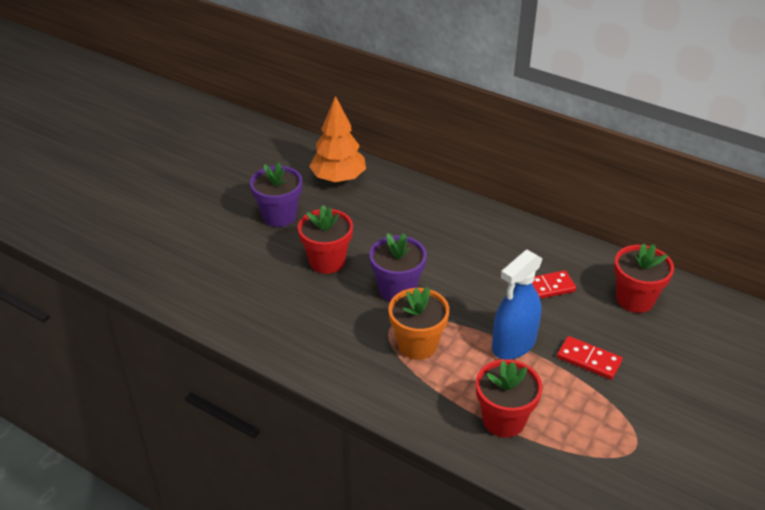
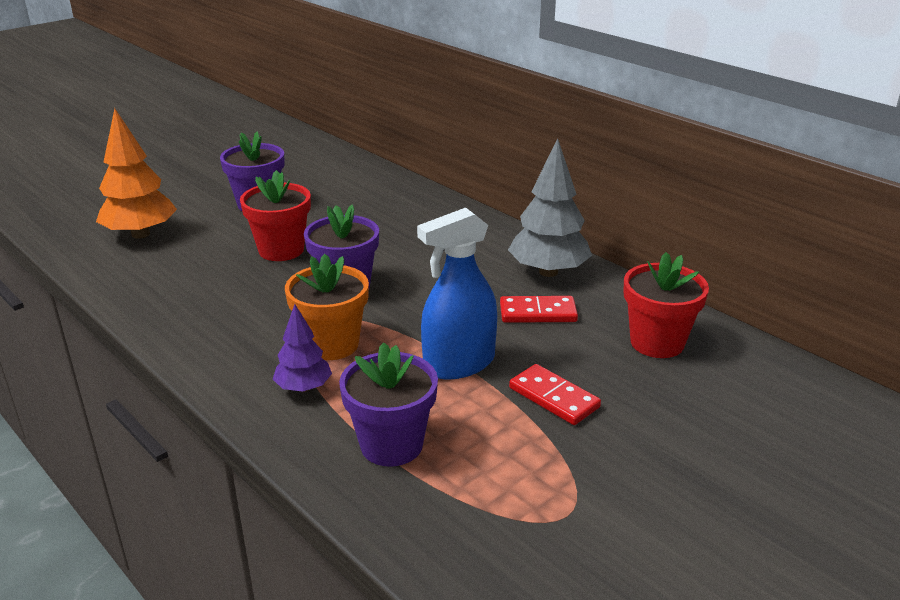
camera: 15 degrees right, 10 degrees down
orange tree [309,96,366,183] -> orange tree moved to [96,108,177,239]
red flower pot [476,359,543,438] -> purple flower pot [339,342,438,467]
none -> purple tree [273,304,332,392]
none -> grey tree [508,138,592,277]

